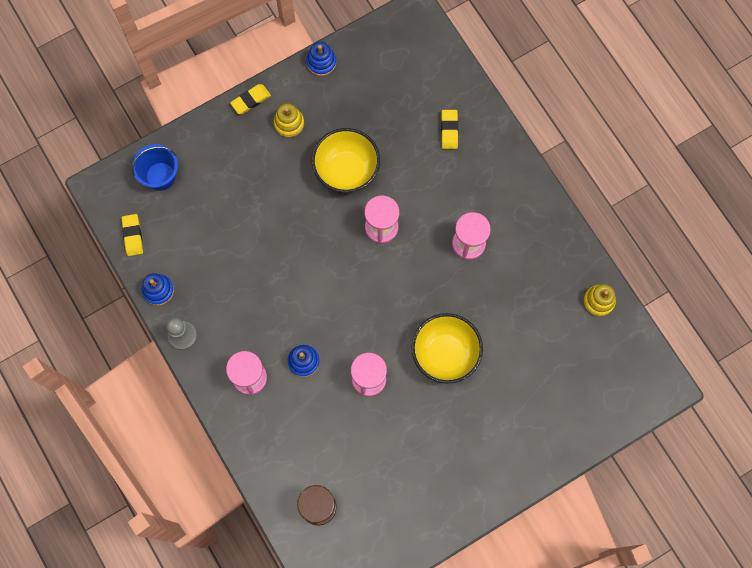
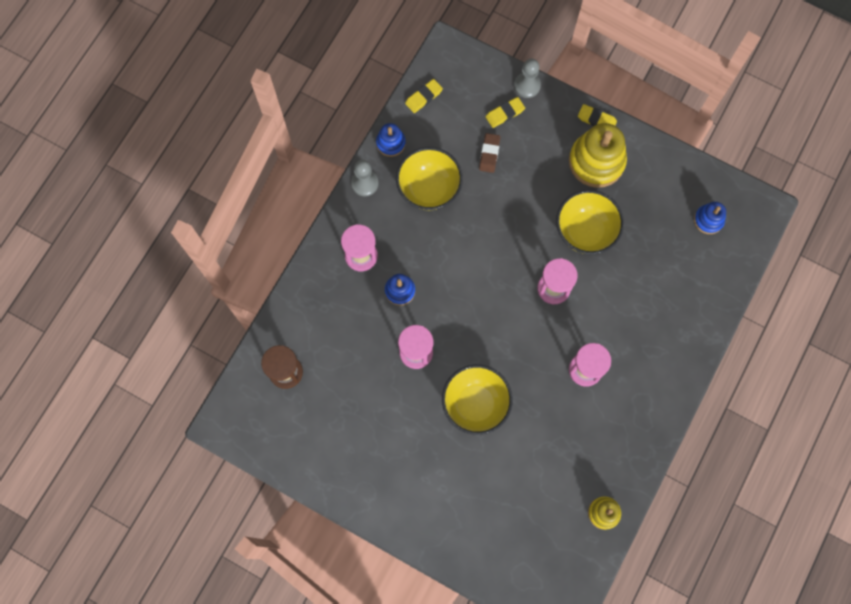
camera: 60 degrees right, 0 degrees up
blue bucket [132,144,178,191] -> none
yellow stacking toy [274,104,304,138] -> yellow stacking toy [569,123,627,188], size x1.91
blue stacking toy [306,41,336,76] -> blue stacking toy moved to [694,202,726,234]
yellow eraser [441,110,458,149] -> yellow eraser moved to [485,97,525,128]
none -> yellow bowl [396,147,463,210]
none -> brown eraser [479,133,500,173]
none -> grey pawn [514,59,541,98]

